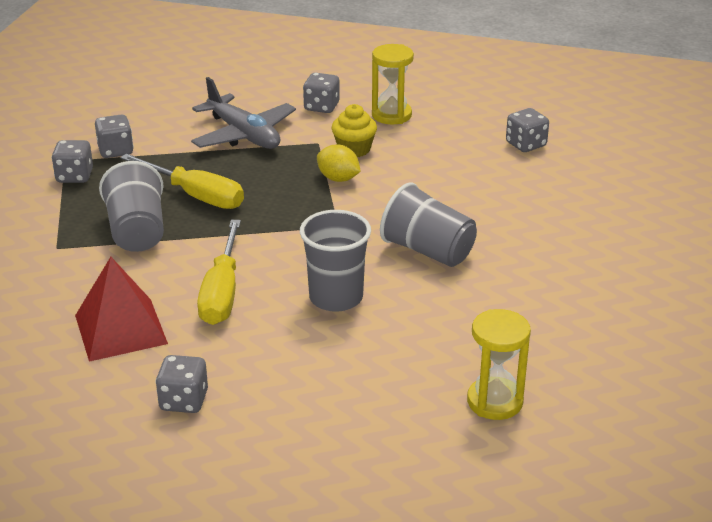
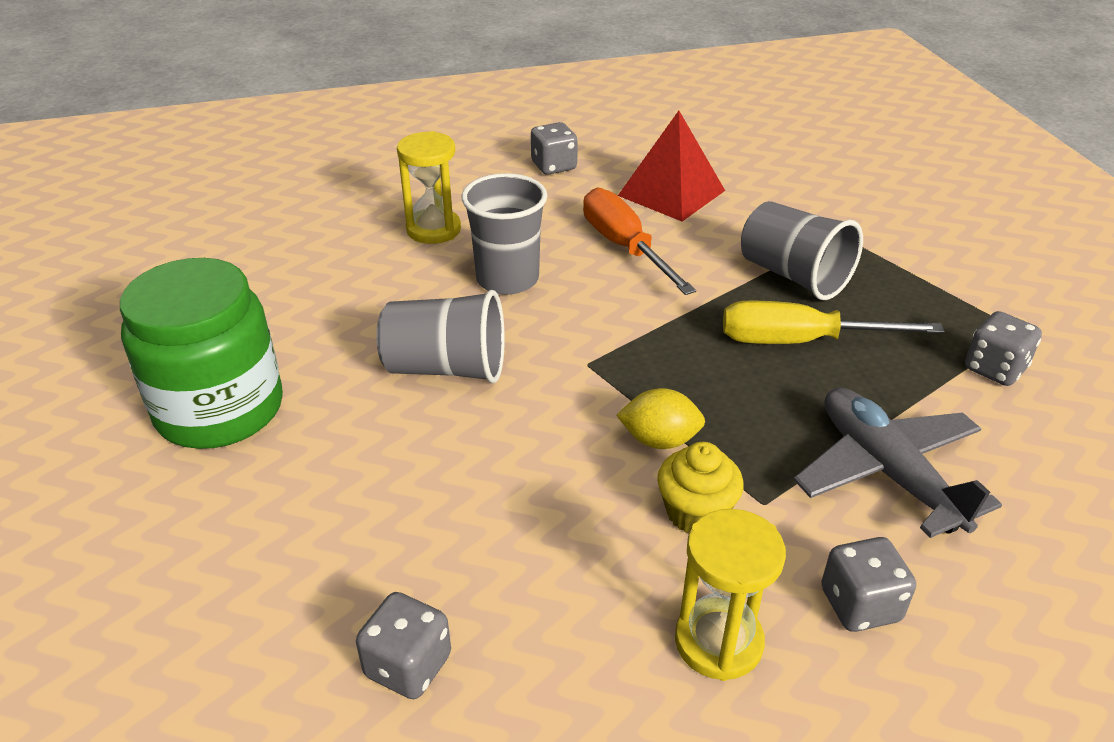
camera: 150 degrees right, 5 degrees up
grey dice [51,140,93,183] -> none
grey plane [191,77,296,149] -> grey plane turned 45 degrees clockwise [793,387,1002,538]
yellow screwdriver [197,220,241,325] -> orange screwdriver [583,188,696,295]
yellow hourglass [467,309,531,420] -> yellow hourglass moved to [397,131,461,244]
none -> green jar [120,258,283,449]

